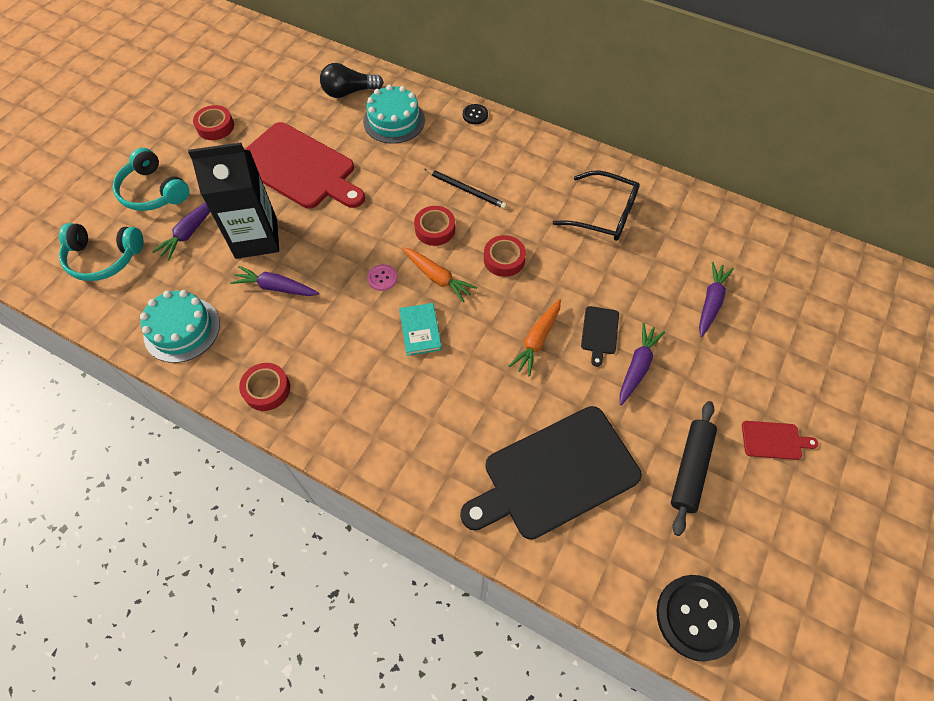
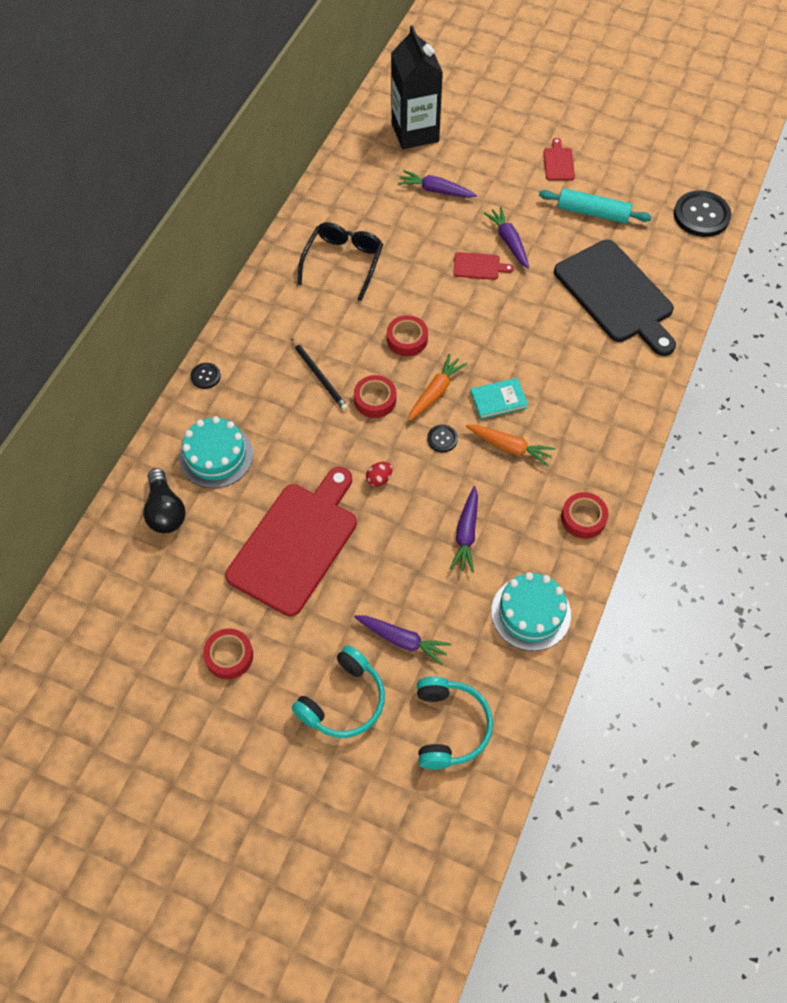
camera: 95 degrees left, 0 degrees up
black carton [188,143,279,259] -> black carton moved to [391,25,443,149]
pink button [367,264,397,291] -> black button [427,425,458,452]
black pencil [425,169,507,209] -> black pencil turned 120 degrees clockwise [291,339,348,411]
orange carrot [509,299,561,376] -> orange carrot moved to [466,425,555,466]
black cutting board [581,306,619,367] -> red cutting board [453,252,514,280]
purple carrot [620,323,665,405] -> purple carrot turned 45 degrees clockwise [484,207,529,269]
black rolling pin [671,401,717,536] -> turquoise rolling pin [539,188,652,223]
none -> red egg [366,462,393,487]

